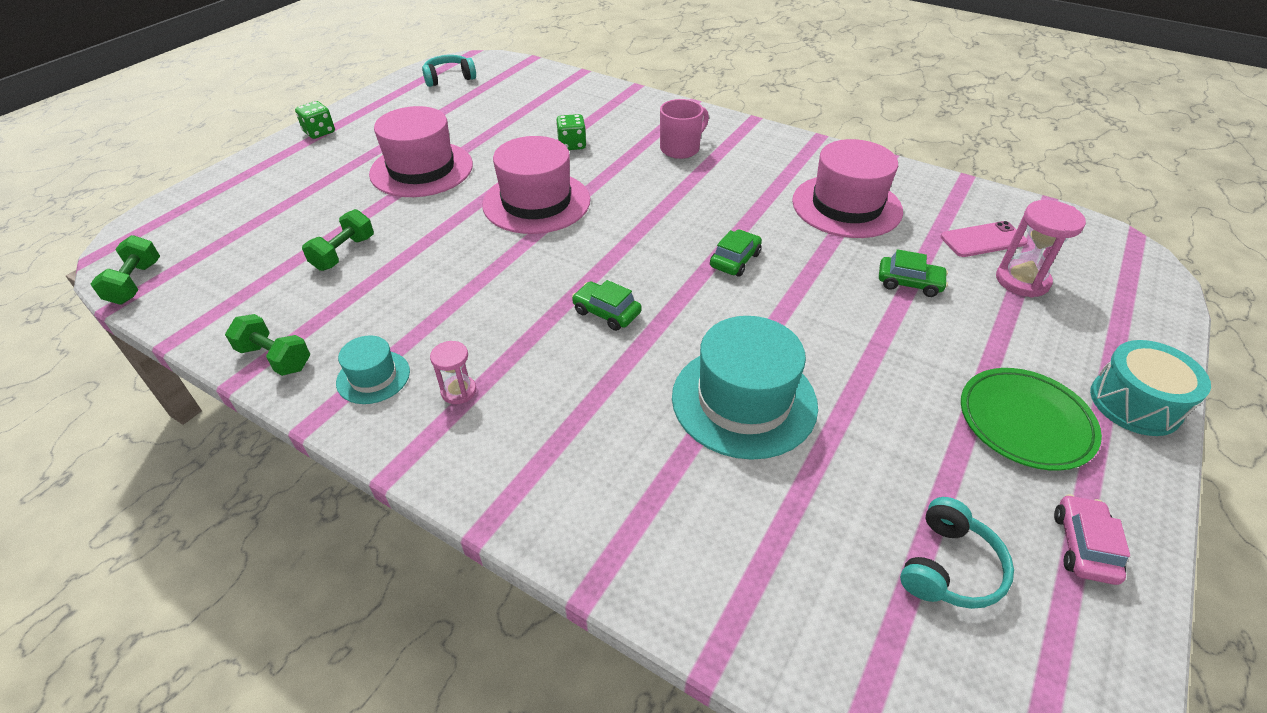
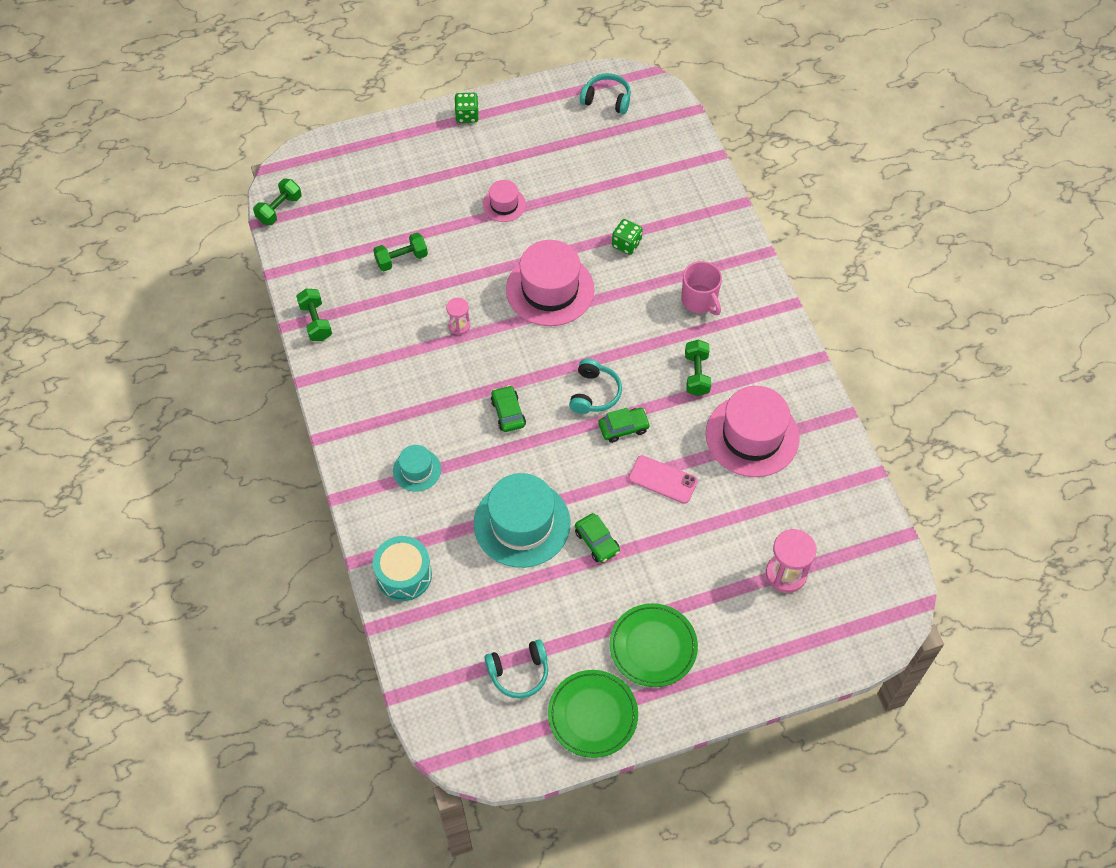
camera: 40 degrees right, 15 degrees up
turquoise hat [336,335,410,404] -> turquoise hat moved to [393,445,441,492]
pink hat [369,106,473,197] -> pink hat [483,180,526,222], size x0.51
pink hourglass [430,341,476,404] -> pink hourglass moved to [446,298,470,335]
pink mug [660,99,709,159] -> pink mug turned 60 degrees clockwise [681,261,722,315]
green car [879,249,948,297] -> green car moved to [575,513,620,563]
pink phone [940,221,1028,257] -> pink phone moved to [628,455,698,504]
pink car [1054,494,1130,585] -> green plate [548,670,638,758]
turquoise drum [1090,340,1211,436] -> turquoise drum moved to [373,536,432,601]
none -> turquoise headphones [569,358,622,414]
none -> green dumbbell [685,340,711,396]

